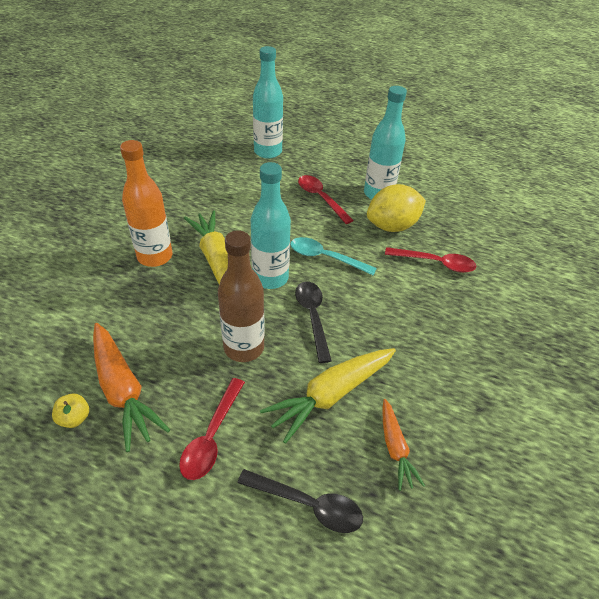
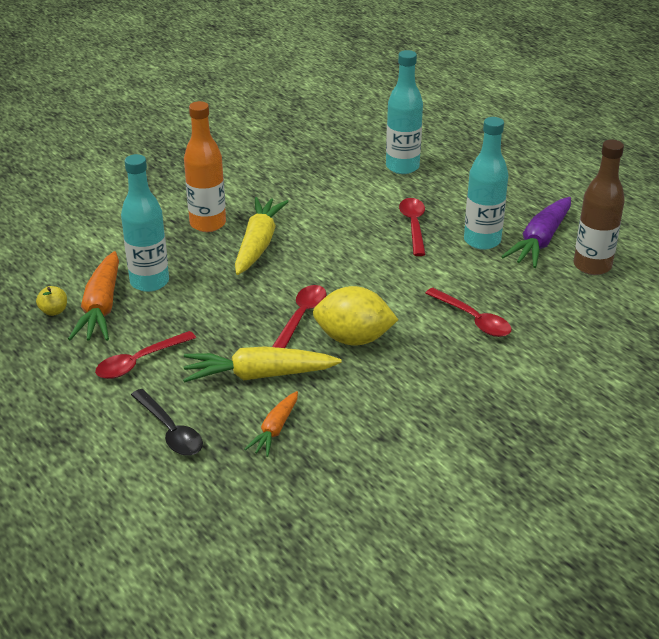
camera: 35 degrees right, 10 degrees down
brown bottle [218,230,265,362] -> brown bottle moved to [573,140,625,275]
turquoise bottle [251,162,291,289] -> turquoise bottle moved to [121,154,169,292]
turquoise spoon [290,237,377,275] -> none
black spoon [295,281,332,363] -> red spoon [272,285,326,348]
yellow lemon [367,184,426,232] -> yellow lemon moved to [313,286,398,346]
none -> purple carrot [501,197,571,268]

